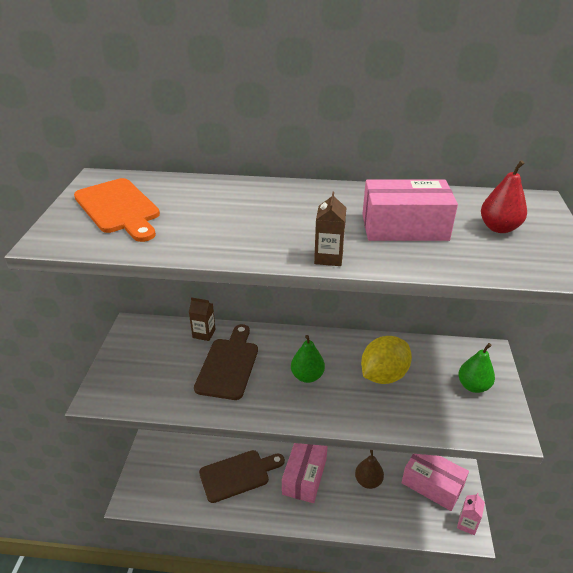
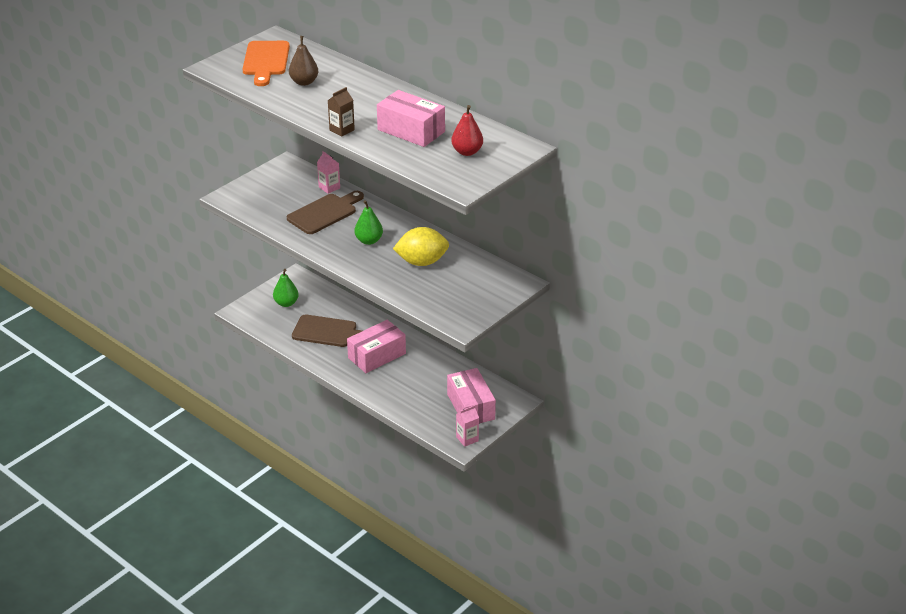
camera: 35 degrees right, 0 degrees up
brown carton [189,297,216,341] -> pink carton [317,151,340,194]
brown pear [355,450,384,489] -> brown pear moved to [289,36,318,86]
green pear [458,343,495,393] -> green pear moved to [273,269,299,307]

